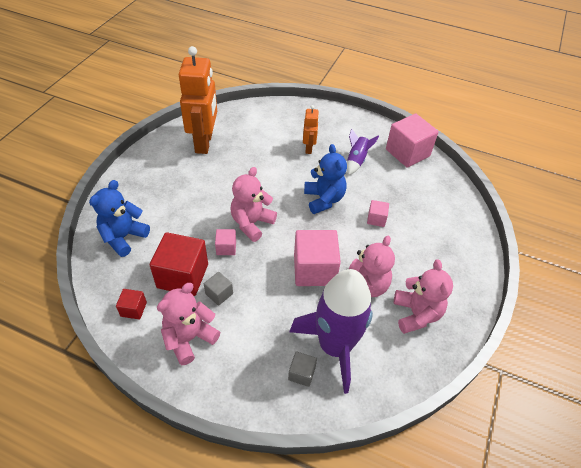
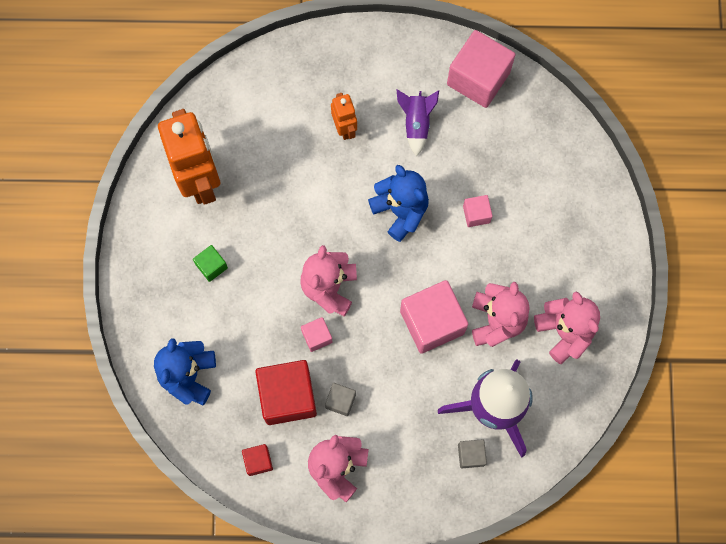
camera: 20 degrees left, 25 degrees up
none -> green cube [193,245,228,282]

